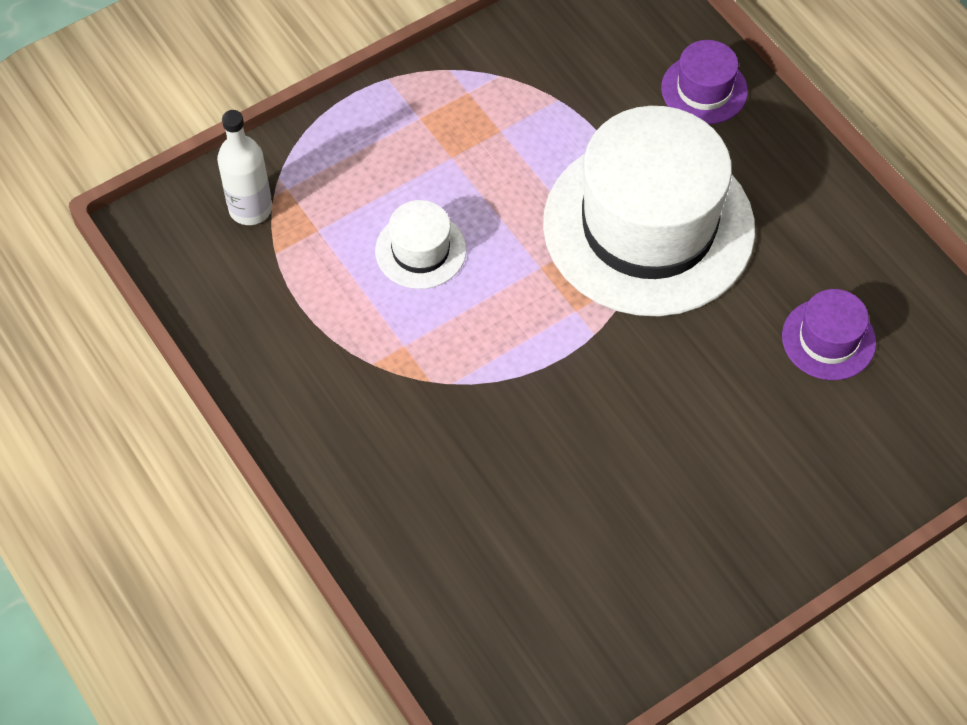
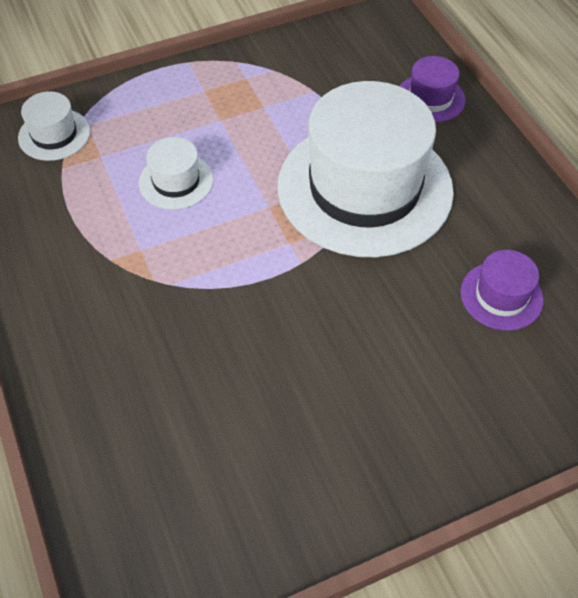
camera: 10 degrees right, 5 degrees down
white bottle [217,110,272,225] -> white hat [18,91,90,161]

